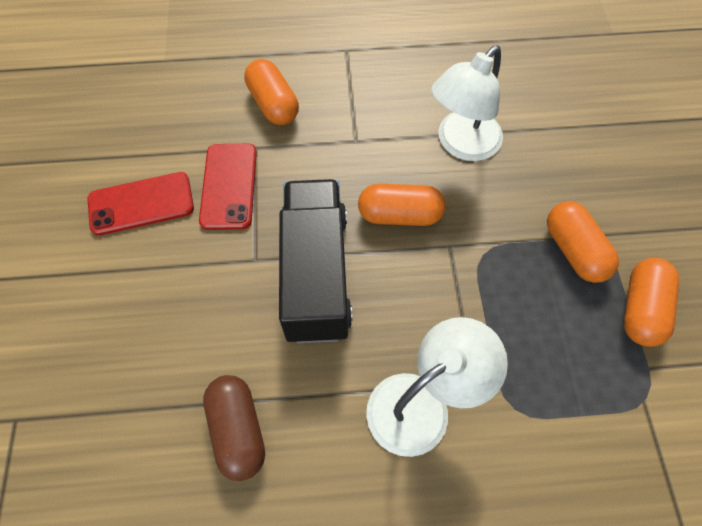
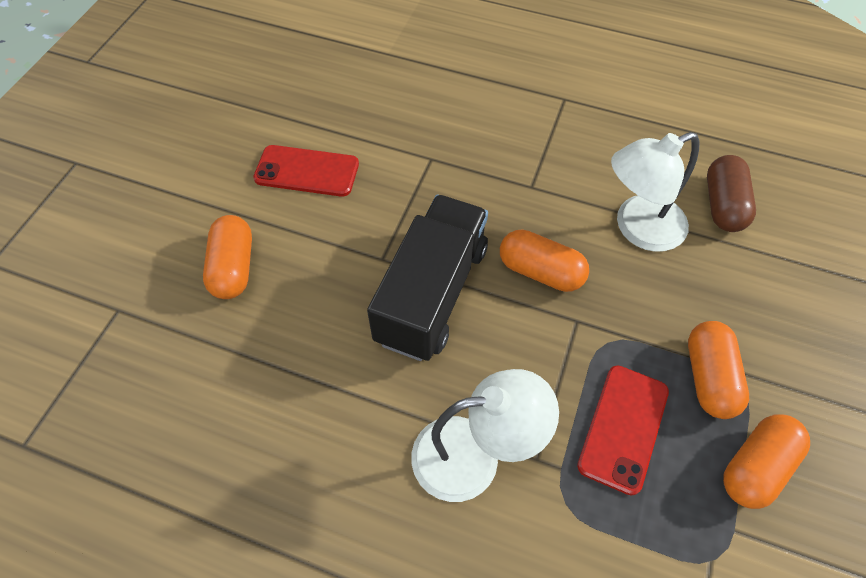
camera: 25 degrees right, 5 degrees down
red phone [199,144,257,230] -> red phone moved to [577,365,669,496]
brown capsule [203,375,265,481] -> brown capsule moved to [707,155,756,232]
orange capsule [244,59,299,125] -> orange capsule moved to [203,215,252,299]

